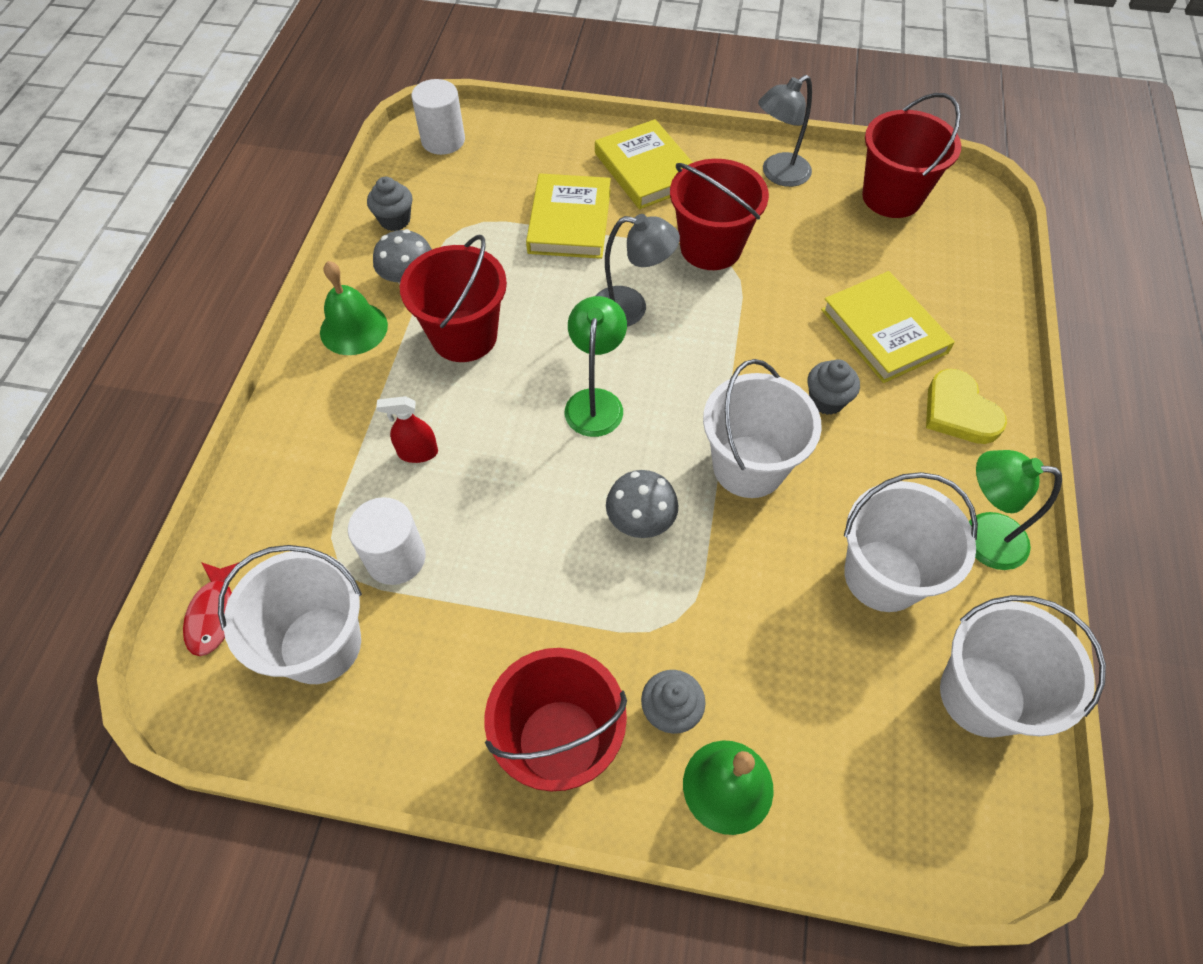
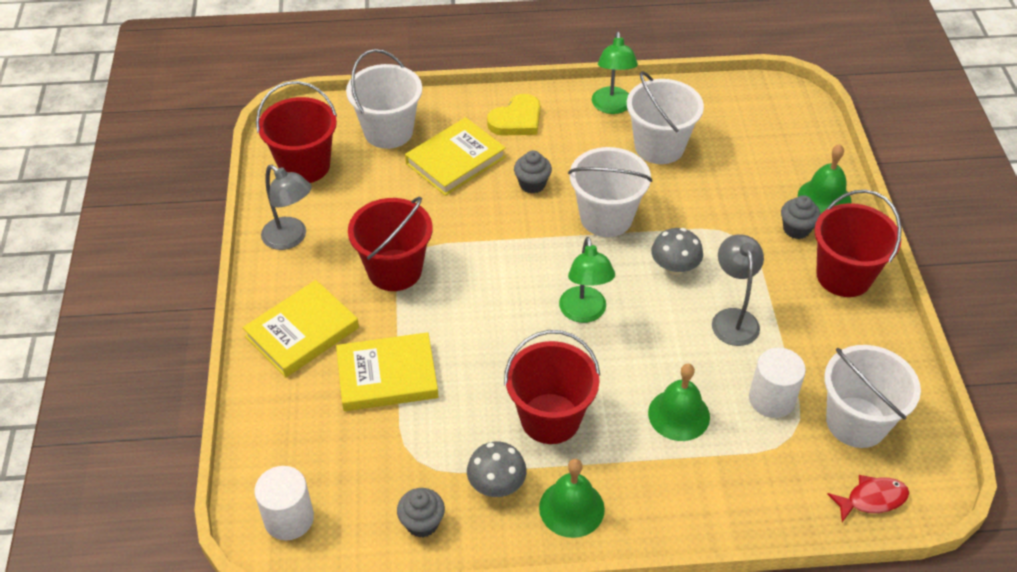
camera: 105 degrees left, 10 degrees down
red spray bottle [376,396,438,463] -> green bell [648,364,710,441]
green lamp [565,296,627,437] -> green lamp turned 90 degrees counterclockwise [559,237,615,323]
grey lamp [596,214,680,327] -> grey lamp moved to [712,234,764,346]
white bucket [940,595,1106,738] -> white bucket moved to [346,49,422,149]

